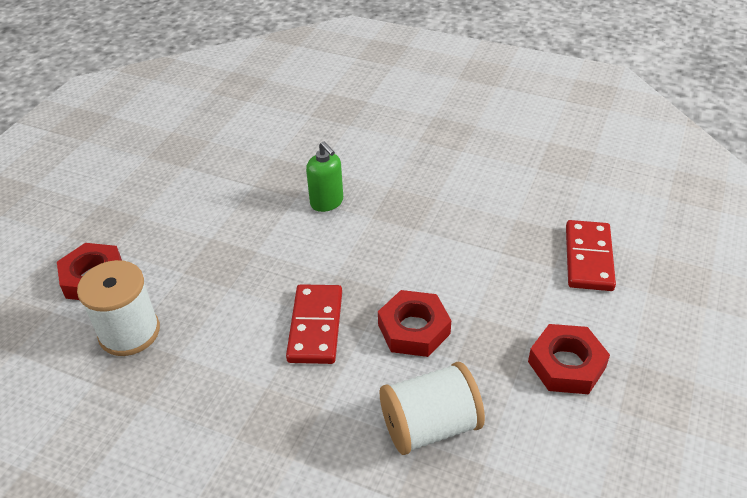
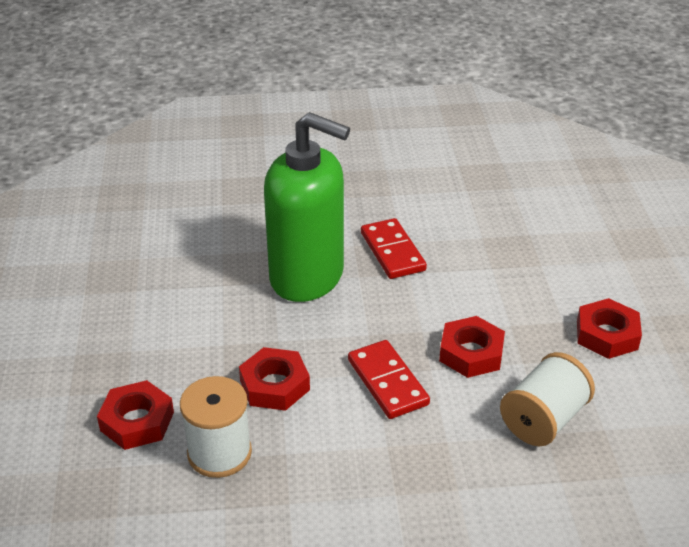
camera: 30 degrees left, 5 degrees down
green soap dispenser [306,141,343,212] -> green soap dispenser [264,112,350,302], size x2.41
red domino [566,220,616,291] -> red domino moved to [361,218,427,279]
none -> red nut [239,347,310,411]

